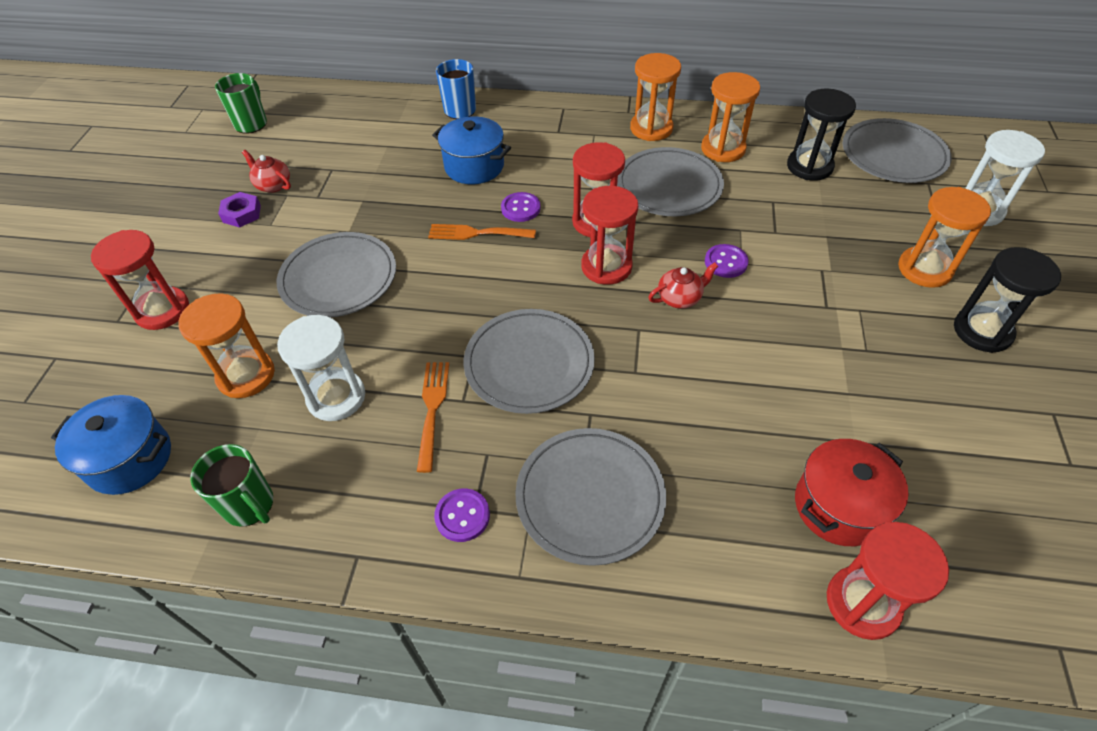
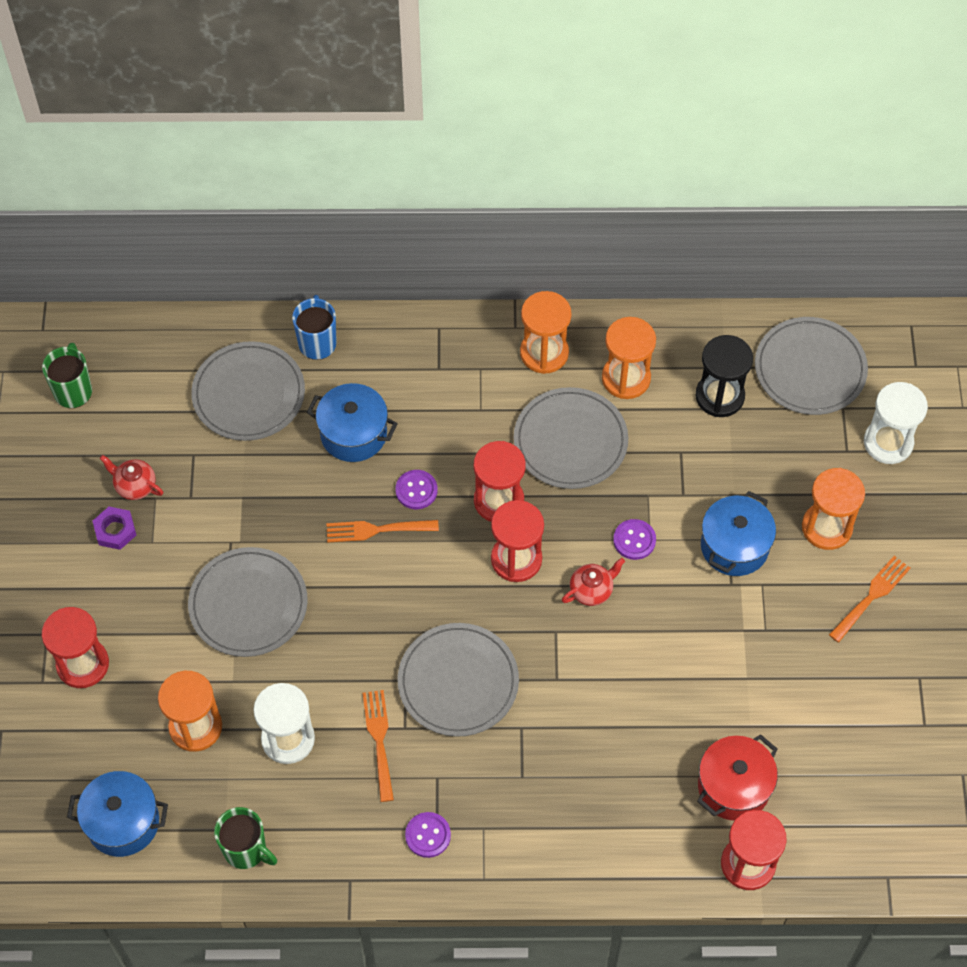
camera: 10 degrees left, 10 degrees up
grey plate [515,428,666,566] -> grey plate moved to [191,341,305,441]
black hourglass [954,247,1061,353] -> orange fork [829,556,911,643]
none -> blue pot [701,491,776,576]

